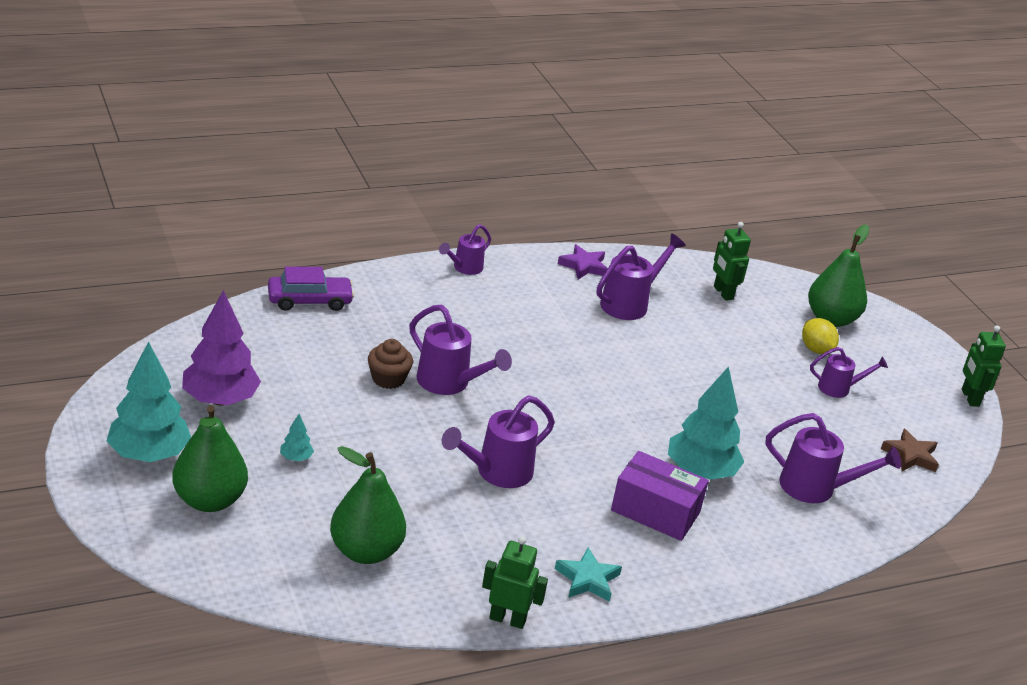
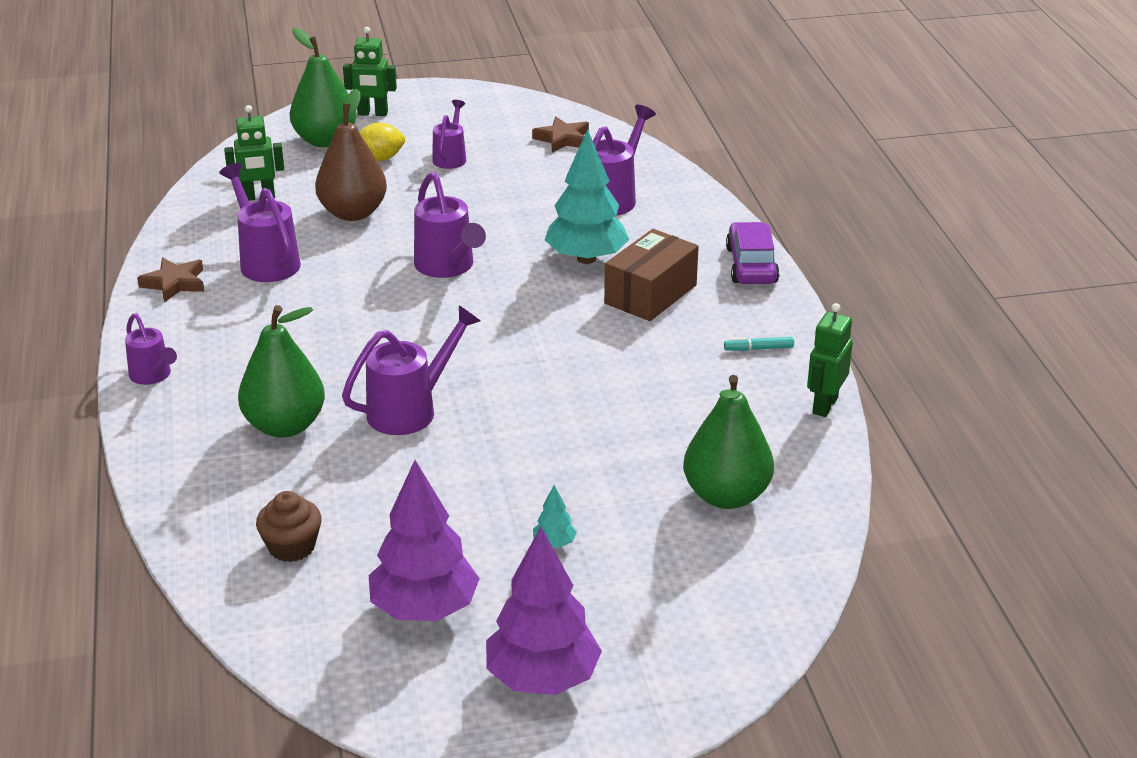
camera: 75 degrees left, 0 degrees up
turquoise tree [107,341,191,462] -> purple tree [486,527,602,695]
green pear [172,405,248,512] -> green pear moved to [238,305,325,438]
purple car [268,266,354,311] -> purple car moved to [726,222,780,284]
brown cupcake [368,339,413,389] -> brown cupcake moved to [256,491,322,562]
purple watering can [442,396,555,488] -> purple watering can moved to [414,172,486,278]
turquoise star [555,547,622,602] -> turquoise marker [724,337,794,351]
purple star [558,244,608,280] -> brown star [137,257,205,303]
purple box [611,451,709,541] -> brown box [604,229,699,321]
green robot [962,326,1006,407] -> green robot moved to [343,27,397,116]
none -> brown pear [315,89,387,221]

